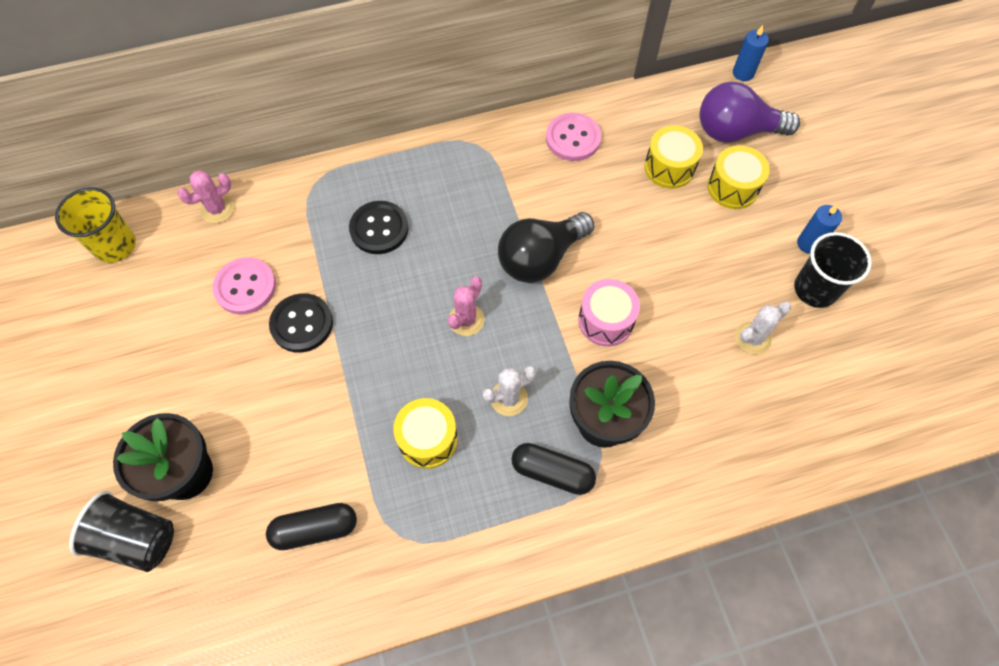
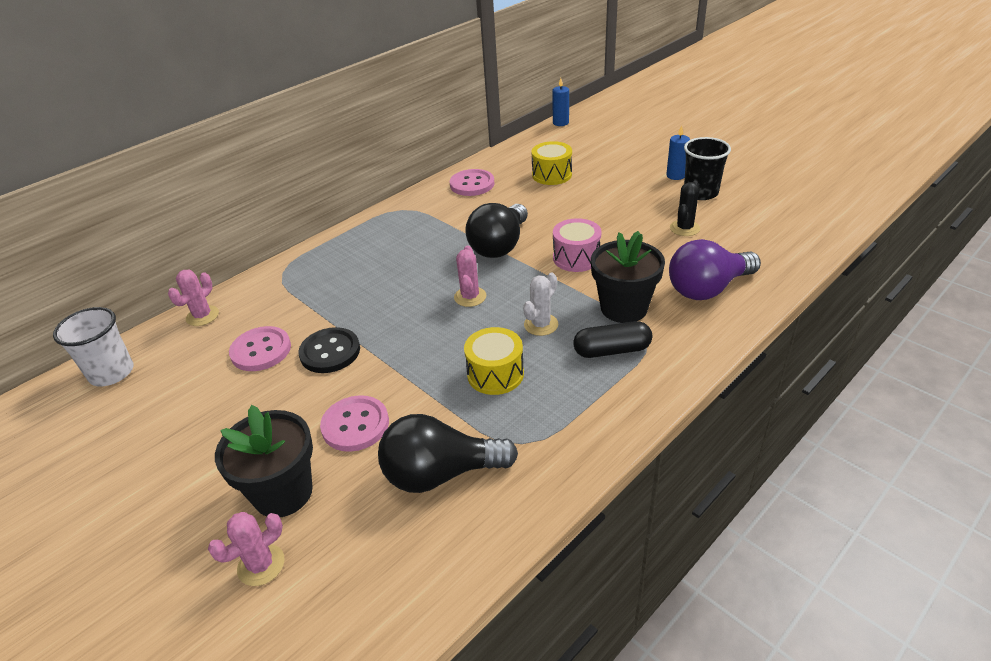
camera: 25 degrees left, 25 degrees down
yellow cup [55,187,136,263] -> white cup [53,307,133,387]
black cup [69,491,174,572] -> pink cactus [208,512,285,586]
black capsule [266,503,357,550] -> black light bulb [378,414,518,493]
black button [349,201,409,254] -> none
purple light bulb [699,81,800,143] -> purple light bulb moved to [669,239,761,300]
yellow drum [707,145,770,209] -> none
white cactus [735,301,791,355] -> black cactus [670,181,700,236]
none -> pink button [320,395,389,452]

